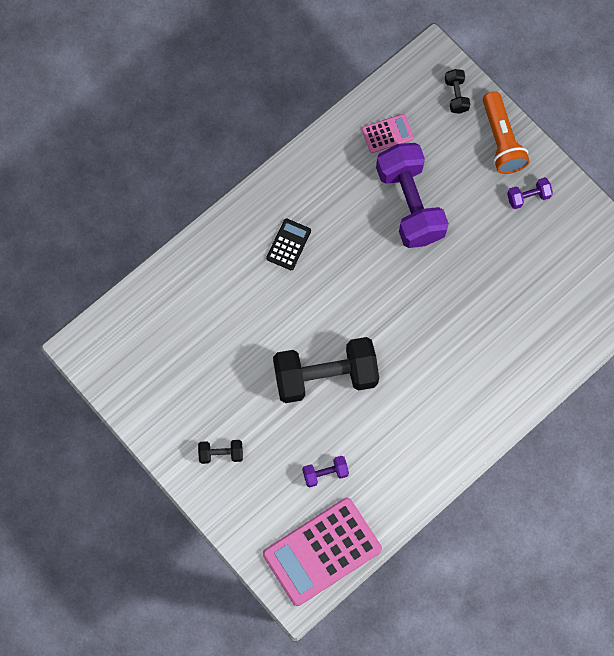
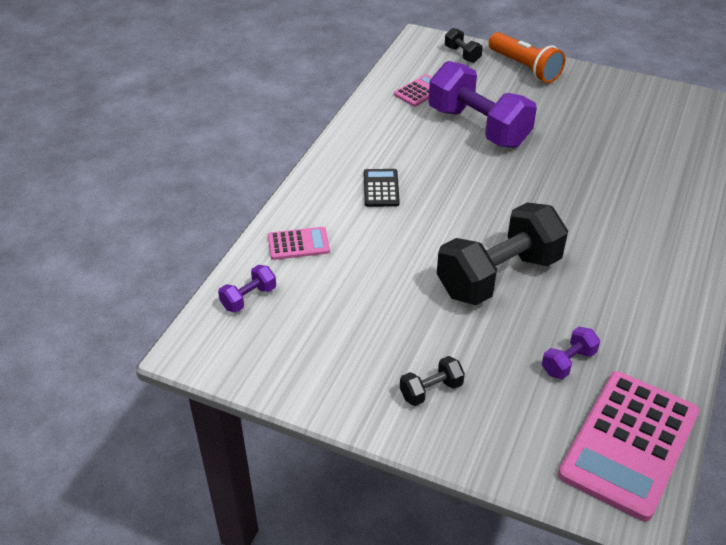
camera: 25 degrees left, 30 degrees down
purple dumbbell [507,177,553,209] -> purple dumbbell moved to [218,265,276,313]
none -> pink calculator [268,227,330,260]

